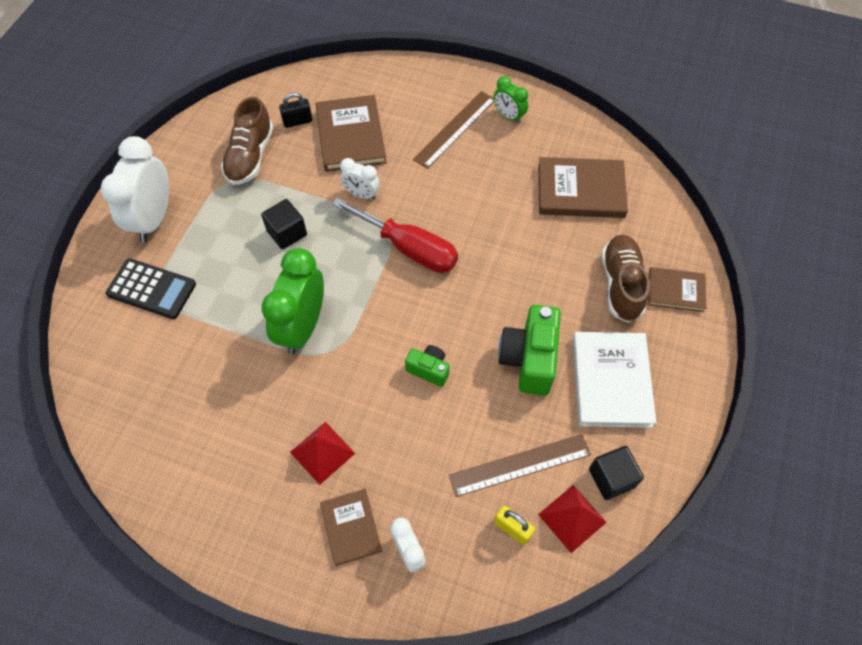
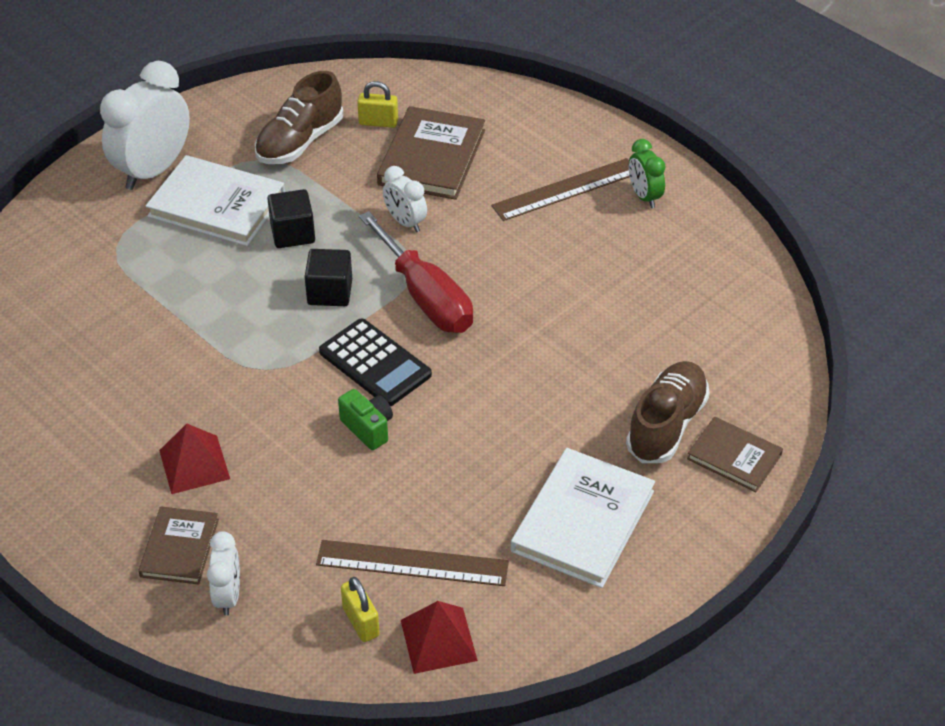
camera: 25 degrees right, 15 degrees down
black calculator [106,258,196,319] -> black calculator moved to [319,319,432,406]
green clock [262,248,324,354] -> none
black padlock [279,93,313,128] -> yellow padlock [357,81,398,128]
green camera [498,305,561,396] -> none
brown book [538,157,628,218] -> none
black cube [589,446,644,500] -> black cube moved to [305,249,352,306]
none -> white book [145,155,285,246]

